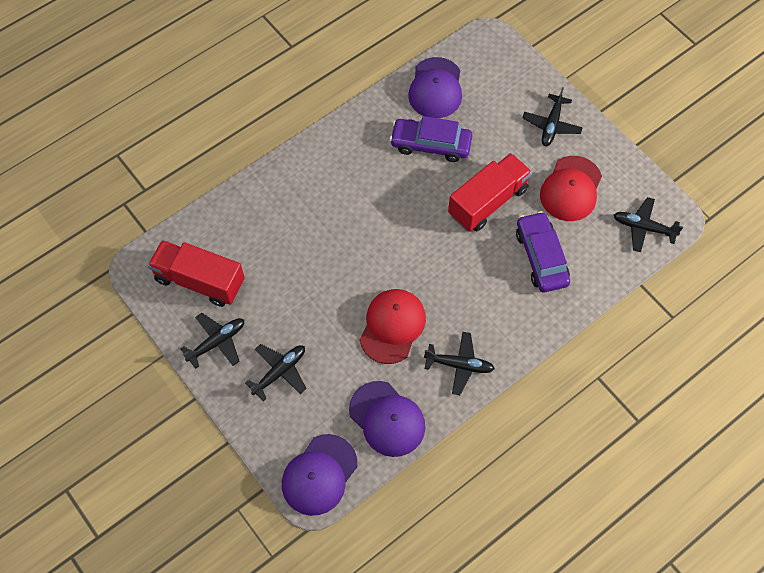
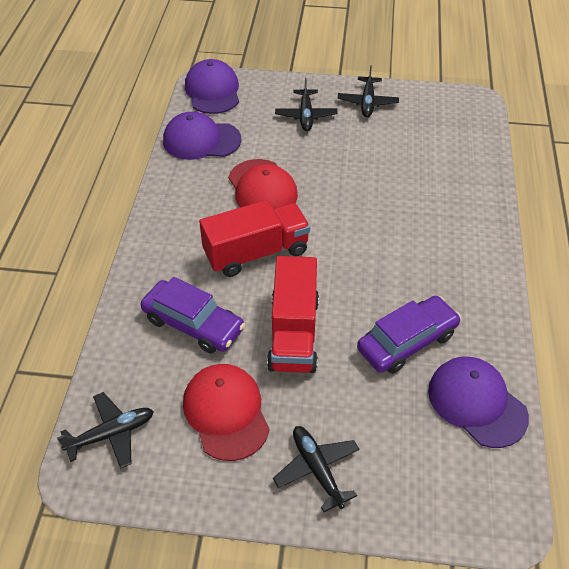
camera: 135 degrees right, 15 degrees down
red truck [148,240,245,307] -> red truck moved to [199,200,310,277]
black plane [424,332,495,395] -> none

